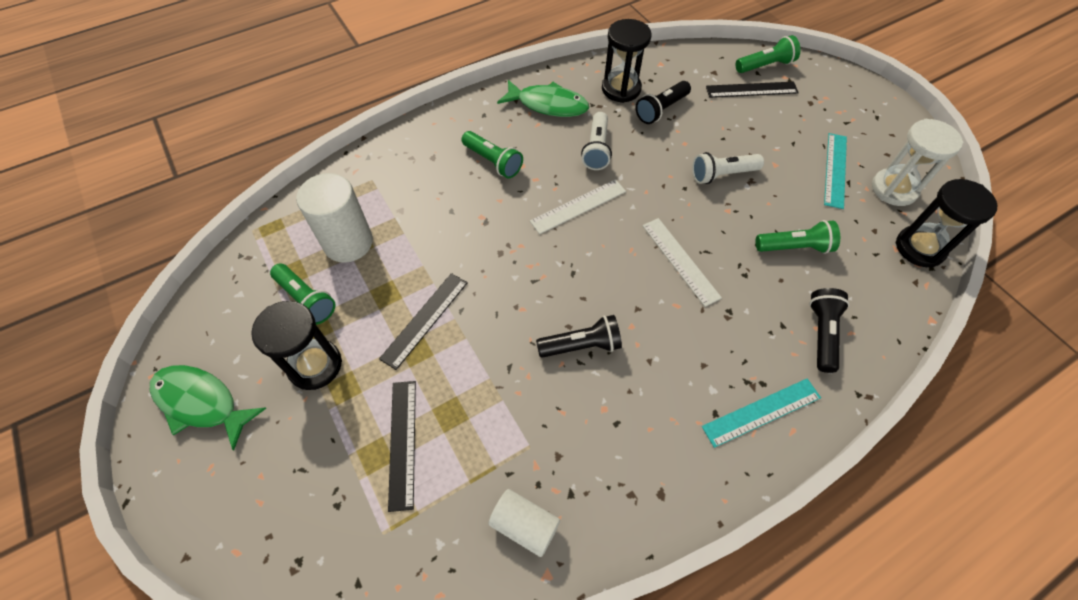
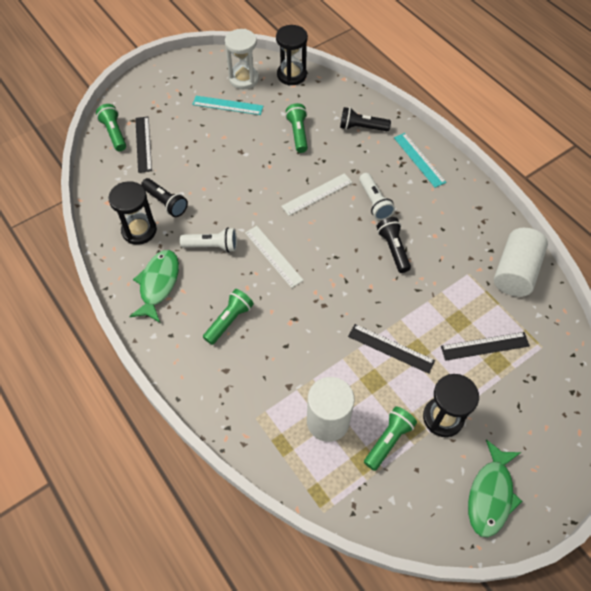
camera: 95 degrees left, 0 degrees up
white cylinder [488,489,560,557] -> white cylinder [494,228,548,297], size x1.65
white flashlight [692,152,764,184] -> white flashlight moved to [359,173,395,220]

